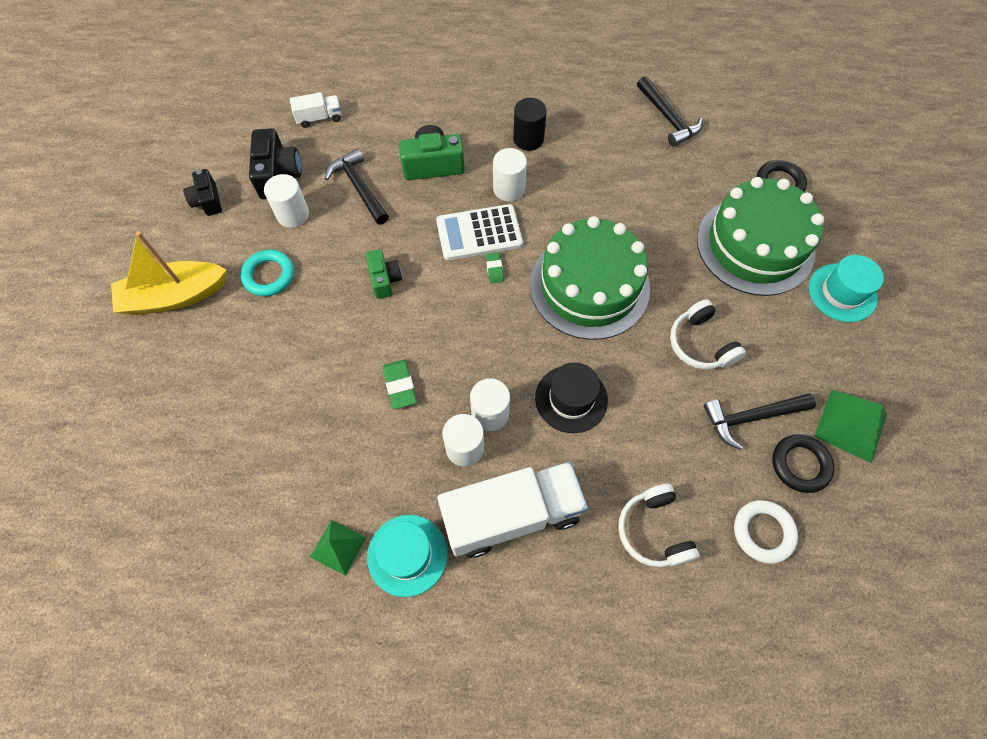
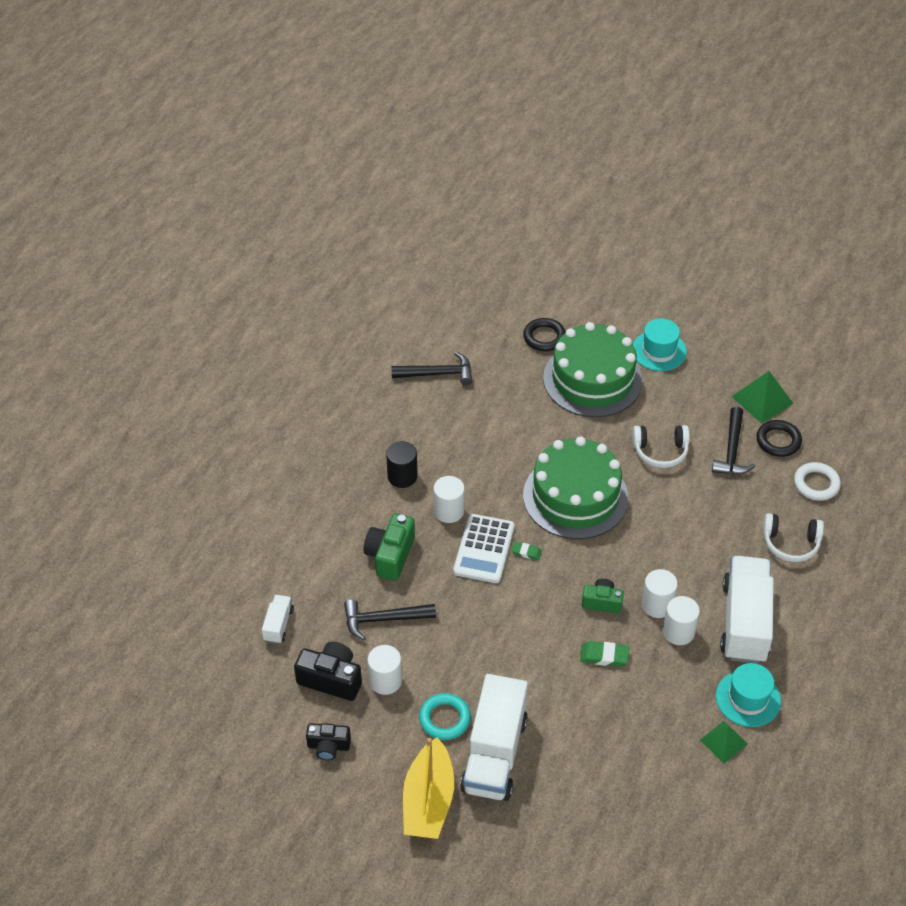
camera: 65 degrees left, 15 degrees down
green camera [366,249,402,299] -> green camera moved to [582,578,624,614]
black hat [535,362,608,433] -> none
none -> white truck [460,674,528,801]

